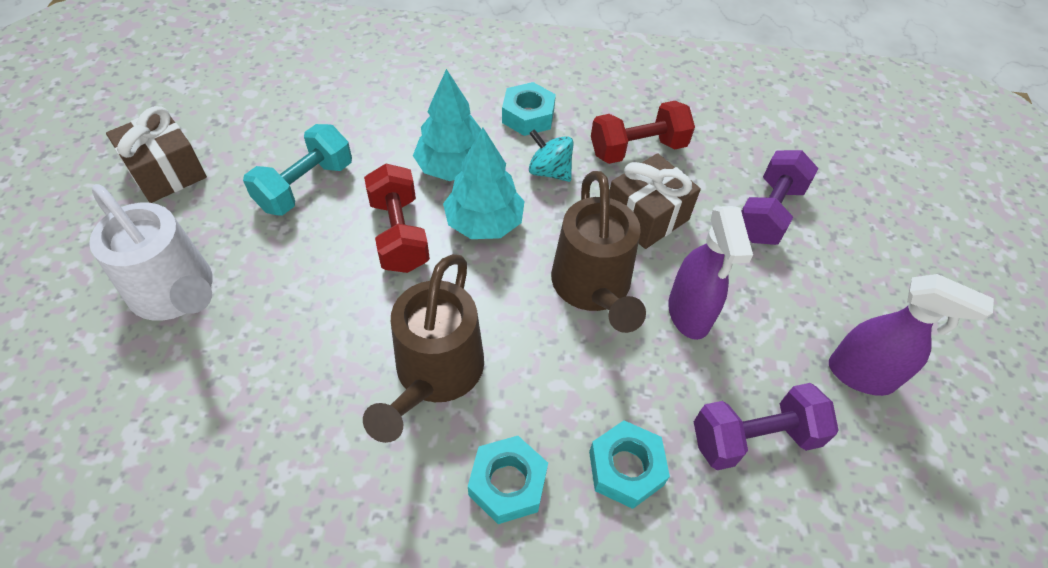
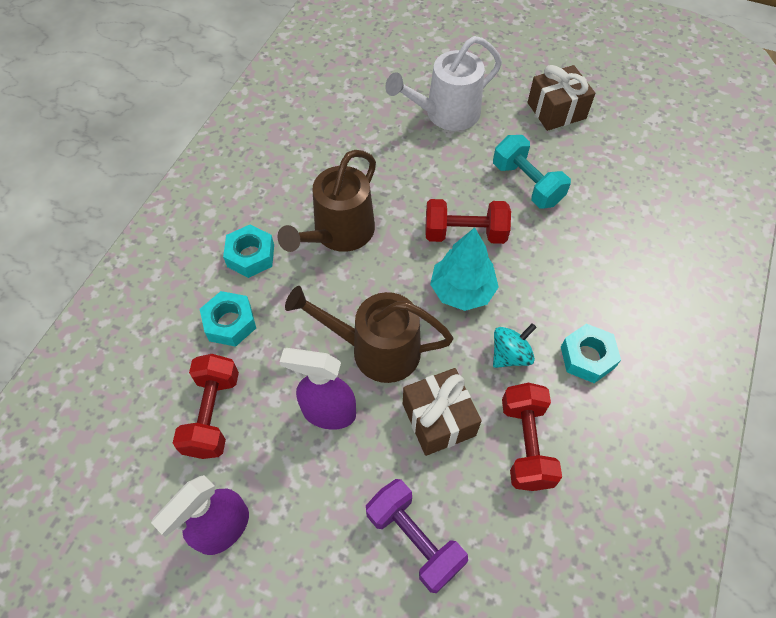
camera: 110 degrees right, 5 degrees up
brown watering can [363,254,484,443] -> brown watering can turned 90 degrees counterclockwise [278,150,376,252]
turquoise tree [413,69,481,181] -> none
purple dumbbell [694,383,839,470] -> red dumbbell [173,354,239,459]

